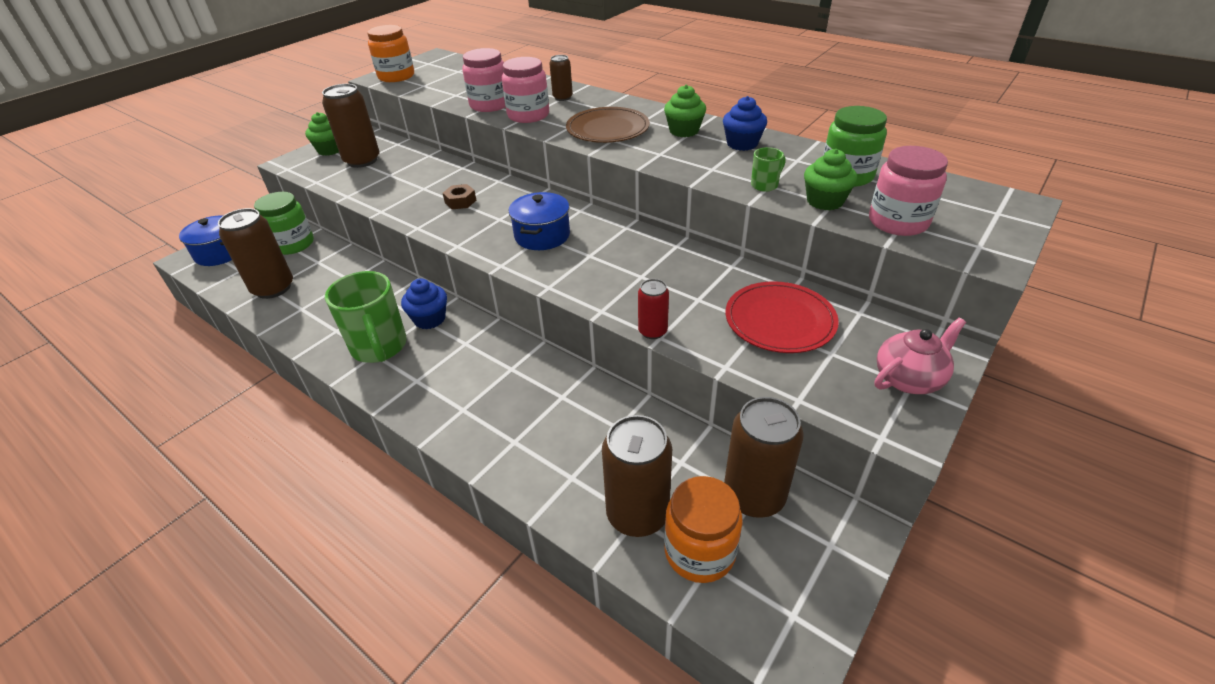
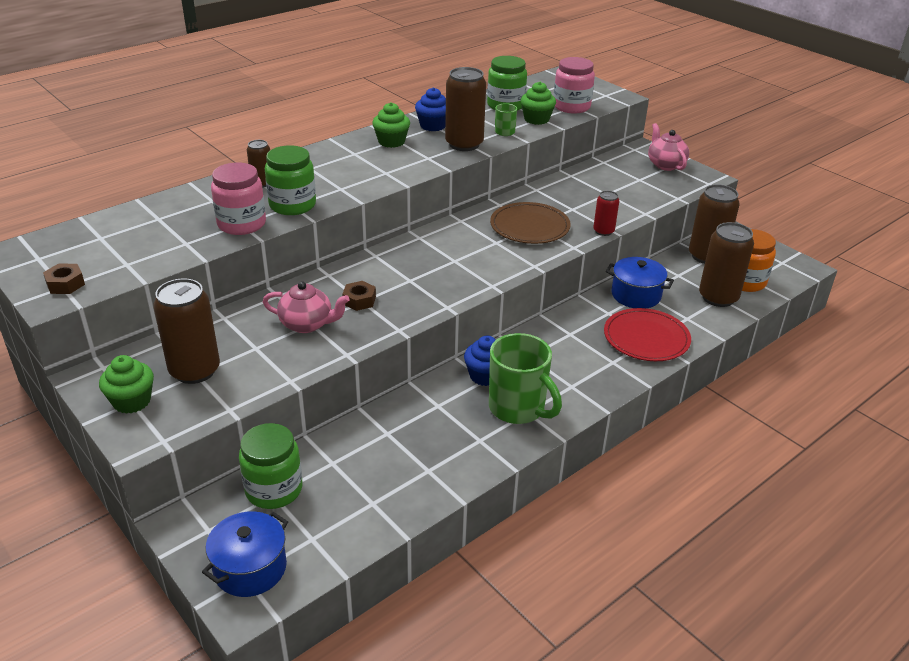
camera: 80 degrees left, 5 degrees down
brown can [218,208,293,299] -> brown can moved to [445,67,486,151]
green mug [325,271,407,363] -> green mug turned 60 degrees clockwise [489,333,562,424]
orange jar [367,25,414,82] -> brown nut [43,264,85,294]
pink jar [502,57,549,123] -> green jar [265,145,316,215]
blue pot [508,192,570,250] -> blue pot moved to [606,257,674,308]
brown plate [566,107,650,143] -> brown plate moved to [490,202,571,244]
red plate [726,281,839,353] -> red plate moved to [604,308,691,361]
none -> pink teapot [263,281,350,333]

